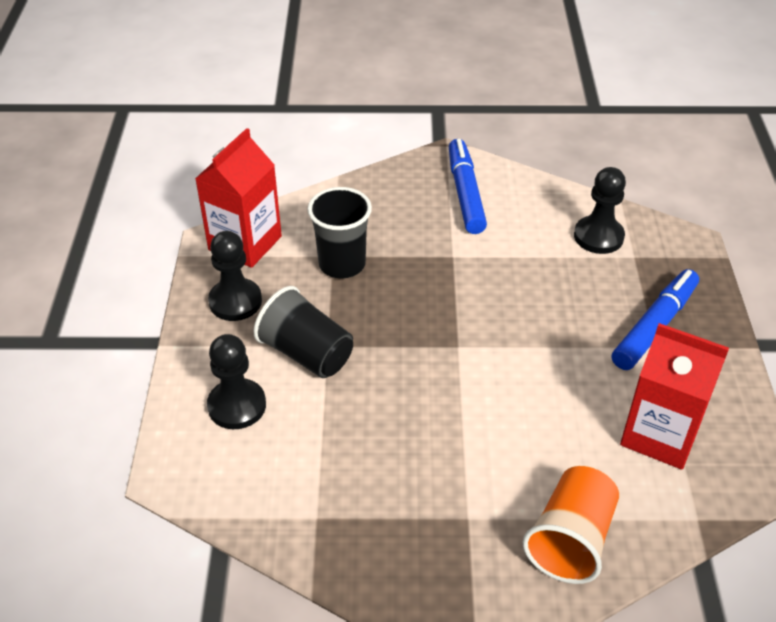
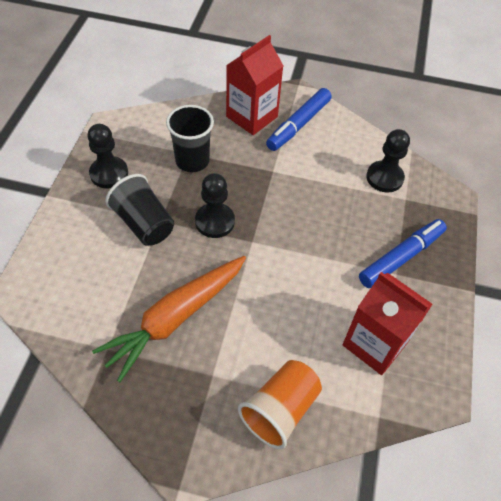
camera: 10 degrees right, 10 degrees up
red carton [195,128,282,268] -> red carton moved to [226,35,283,135]
black pawn [207,334,266,429] -> black pawn moved to [195,173,235,238]
blue marker [449,139,487,234] -> blue marker turned 150 degrees counterclockwise [266,88,332,151]
none -> orange carrot [92,256,246,382]

